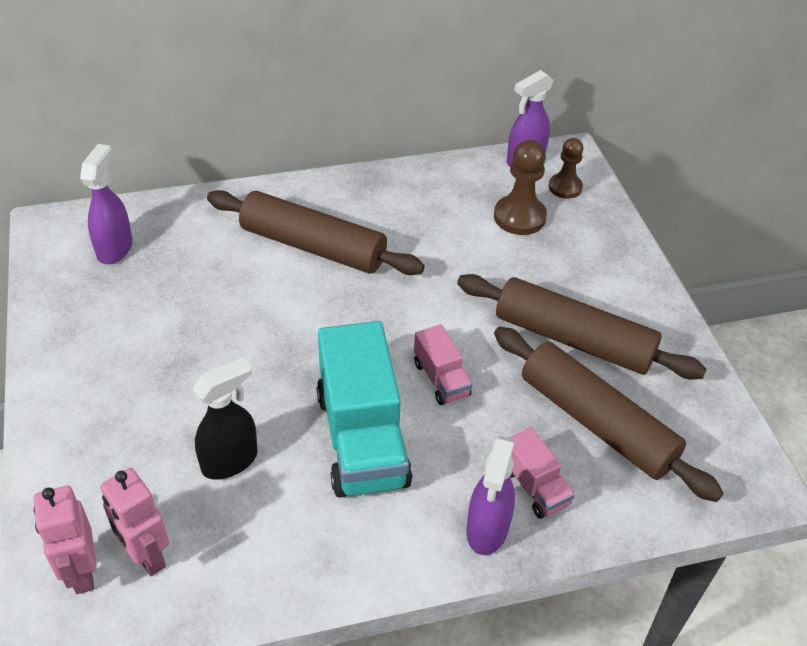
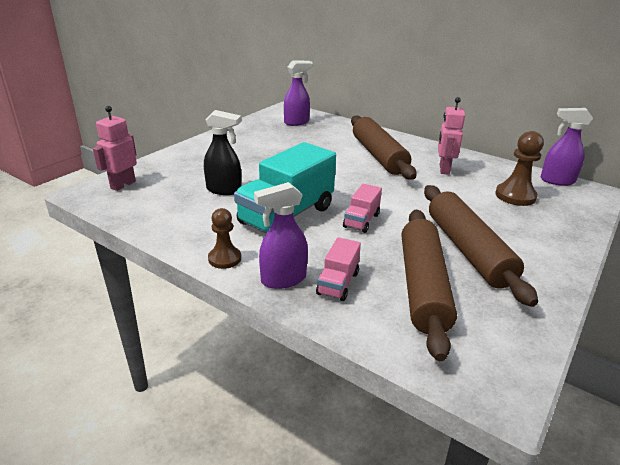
camera: 50 degrees right, 15 degrees down
pink robot [100,468,169,576] -> pink robot moved to [438,97,465,175]
brown pawn [548,138,583,199] -> brown pawn moved to [208,208,241,269]

